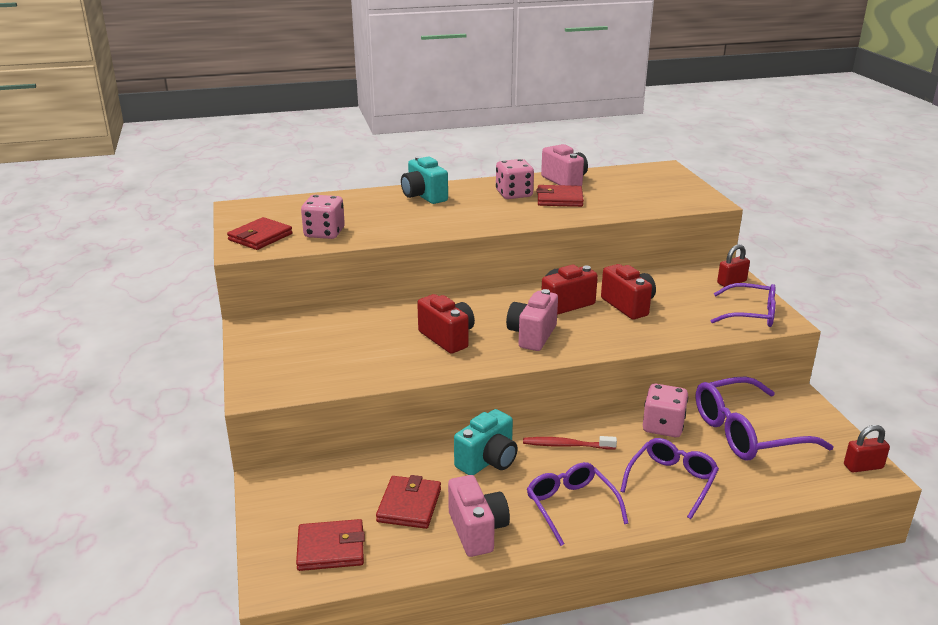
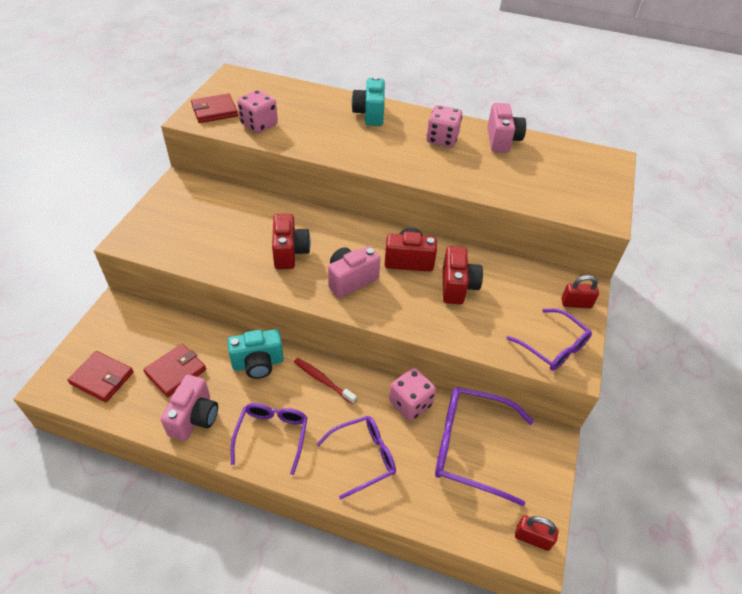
camera: 30 degrees right, 20 degrees up
red wallet [537,185,584,207] -> none

